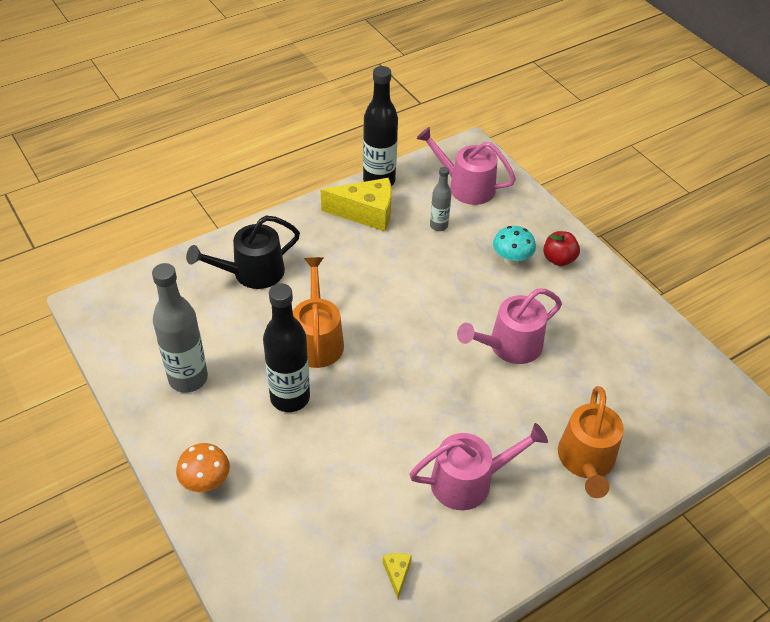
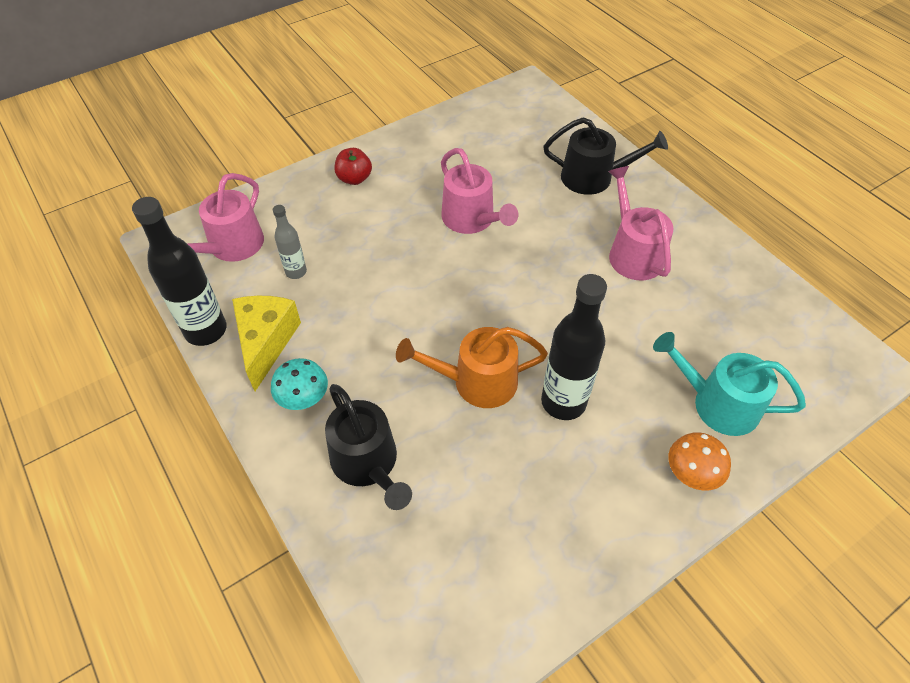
camera: 90 degrees left, 5 degrees up
grey bottle [152,263,208,393] -> none
yellow cheese [383,553,412,599] -> none
turquoise mushroom [493,226,536,266] -> turquoise mushroom moved to [271,358,328,410]
orange watering can [558,386,624,498] -> black watering can [543,117,668,195]
none -> turquoise watering can [653,332,806,436]

